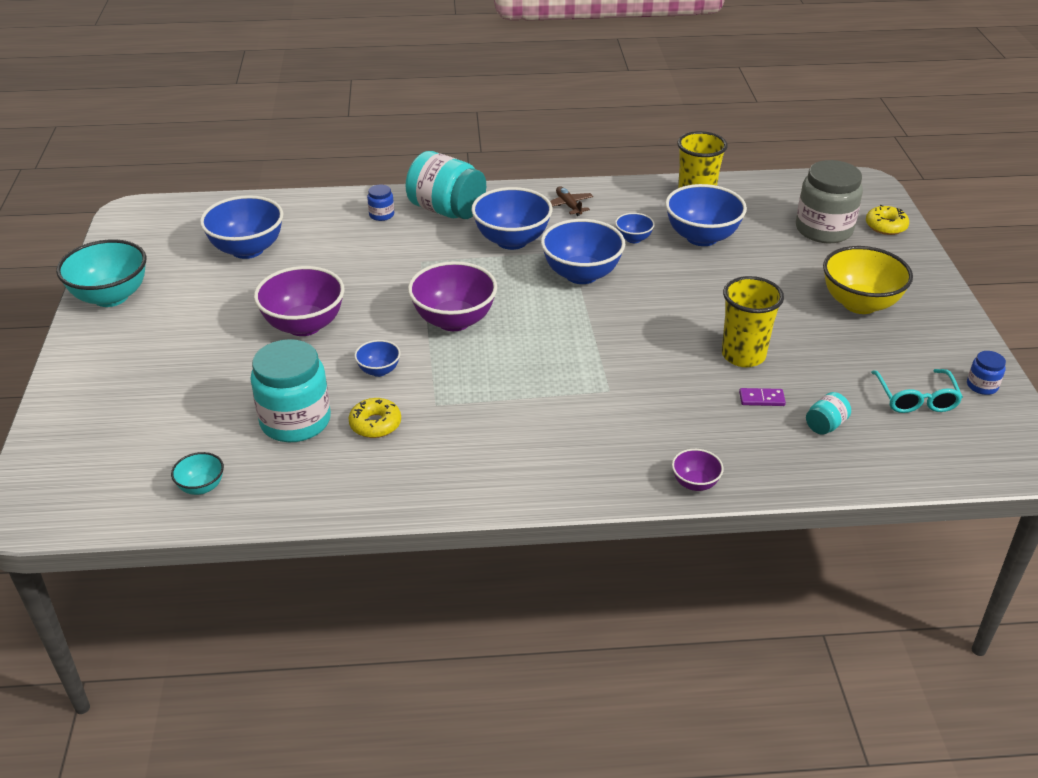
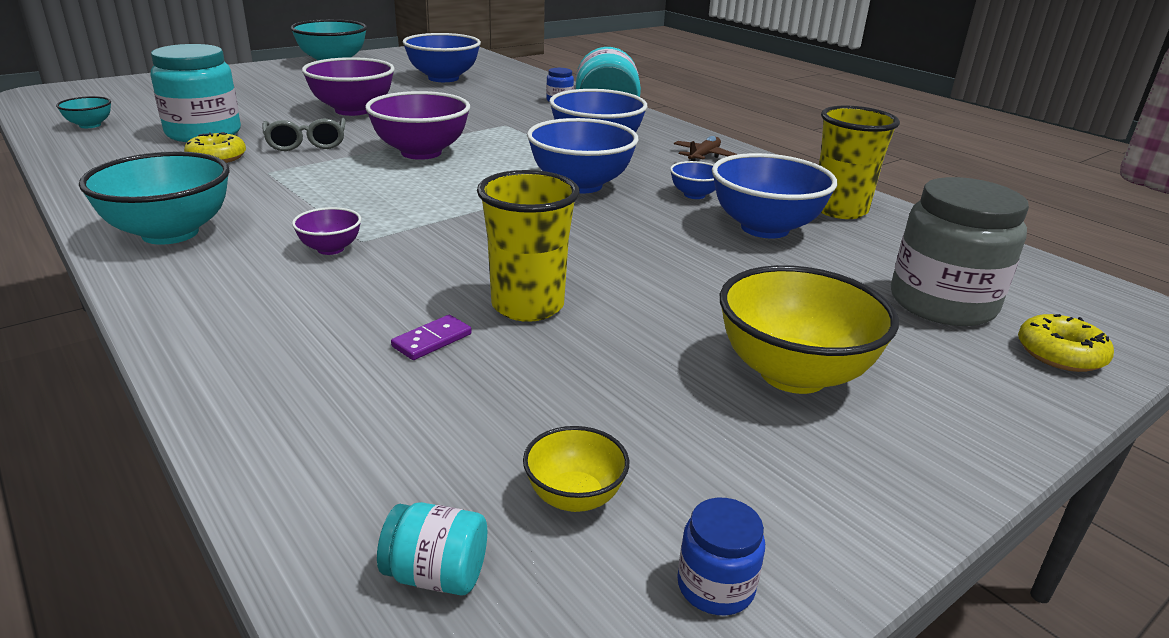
camera: 55 degrees right, 10 degrees down
blue bowl [354,340,400,377] -> grey glasses [262,118,346,151]
purple bowl [672,449,724,491] -> purple bowl moved to [292,207,361,255]
purple domino [739,388,786,406] -> purple domino turned 75 degrees clockwise [391,315,471,360]
turquoise jar [806,392,851,435] -> turquoise jar moved to [377,502,487,596]
turquoise glasses [871,369,963,413] -> yellow bowl [523,426,629,512]
none -> turquoise bowl [79,151,229,245]

